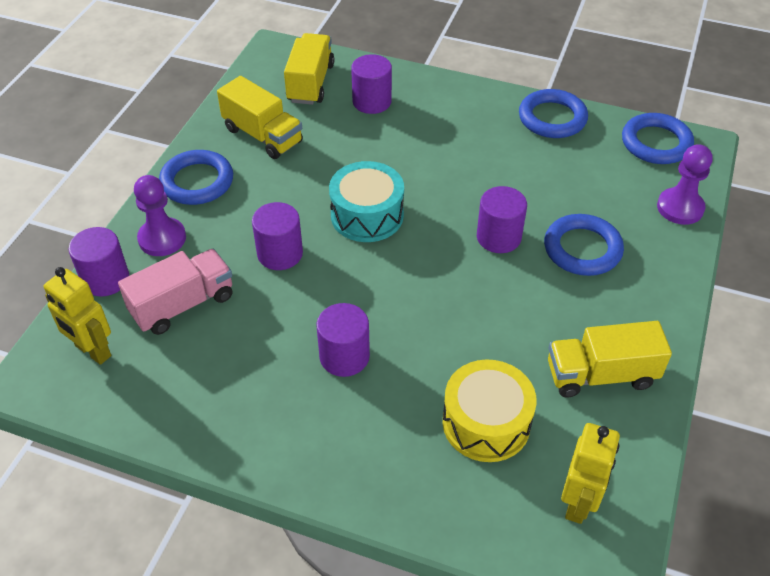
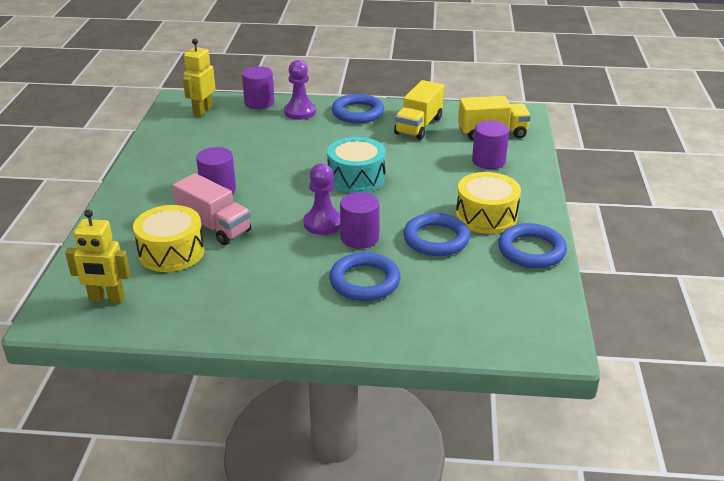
camera: 75 degrees right, 15 degrees down
pink truck [118,249,233,335] -> pink truck moved to [172,173,251,245]
purple cylinder [252,202,303,270] -> none
yellow truck [548,321,672,398] -> none
blue ring [622,113,694,164] -> blue ring moved to [403,213,470,256]
purple pawn [657,144,713,225] -> purple pawn moved to [303,163,340,235]
none -> yellow drum [456,172,521,234]

